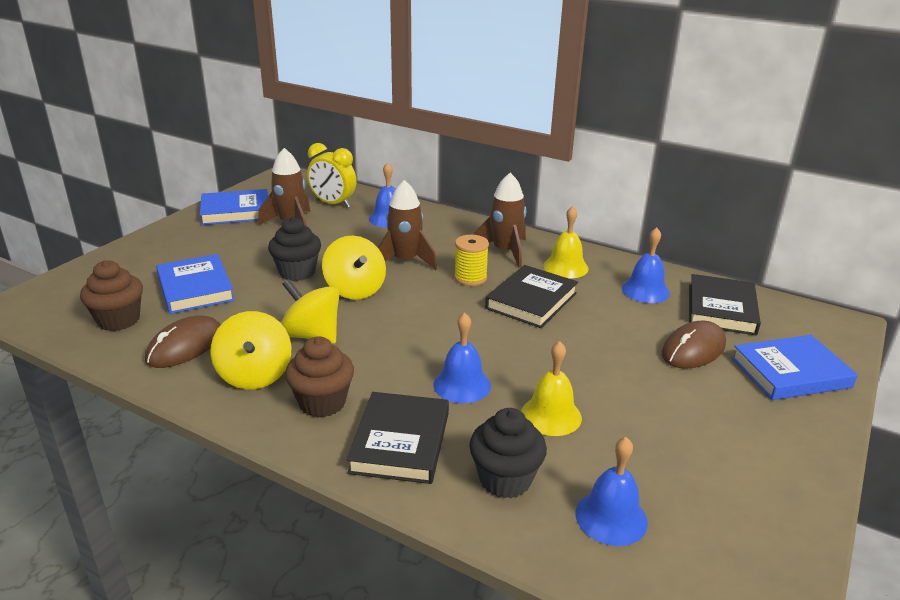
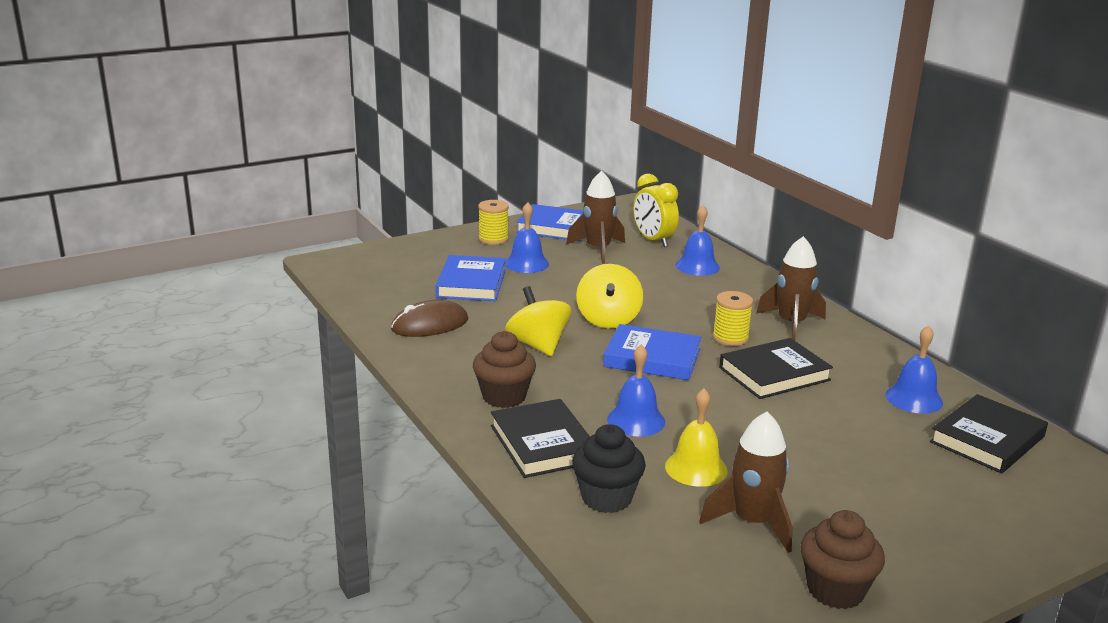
camera: 30 degrees right, 5 degrees down
brown cupcake [80,260,143,331] -> brown cupcake moved to [800,510,885,609]
yellow spinning top [210,311,291,389] -> none
black cupcake [268,217,321,281] -> none
black book [347,392,449,484] -> black book turned 60 degrees counterclockwise [491,399,590,478]
brown rocket [378,180,437,270] -> brown rocket moved to [699,412,792,553]
yellow bell [543,206,589,278] -> none
blue bell [576,437,648,546] -> blue bell moved to [505,202,549,273]
brown mouse [662,321,726,369] -> none
blue book [731,335,858,400] -> blue book moved to [603,324,701,380]
none -> yellow spool [478,200,509,245]

